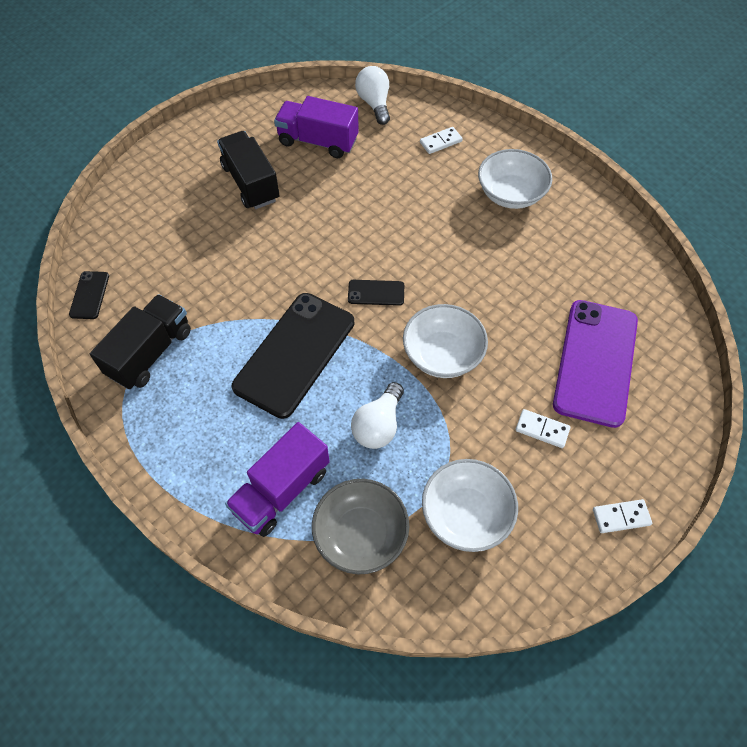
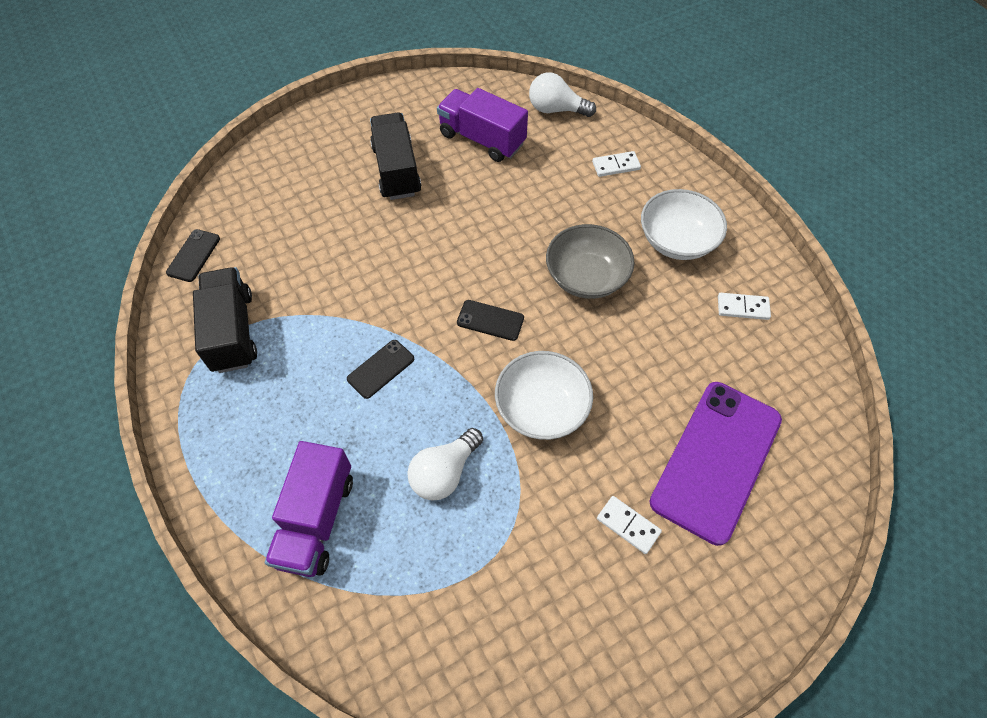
camera: 15 degrees right, 0 degrees up
black truck [90,294,191,389] -> black truck turned 60 degrees counterclockwise [193,267,257,373]
purple truck [225,422,330,537] -> purple truck turned 45 degrees counterclockwise [265,441,353,577]
black phone [232,293,354,419] -> black phone [347,340,414,399], size x0.44
grey bowl [312,479,409,574] -> grey bowl moved to [546,224,634,299]
white light bulb [355,66,390,125] -> white light bulb turned 75 degrees counterclockwise [529,72,596,117]
white bowl [422,459,518,552] -> none
white domino [593,499,652,533] -> white domino moved to [718,293,771,320]

